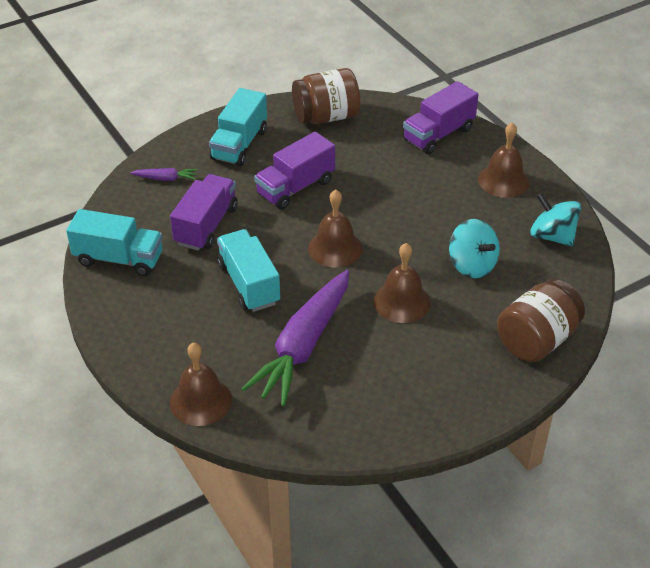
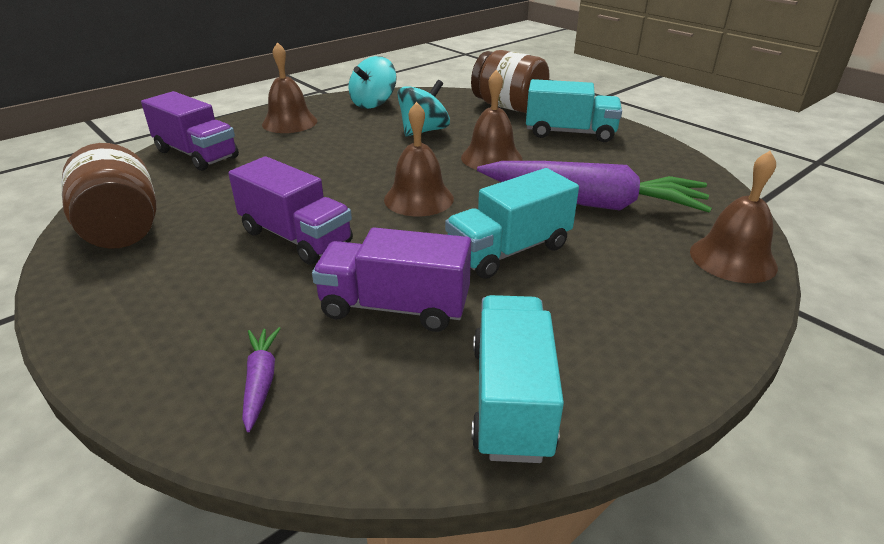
camera: 100 degrees left, 10 degrees down
turquoise truck [209,88,267,166] -> turquoise truck moved to [526,79,622,142]

